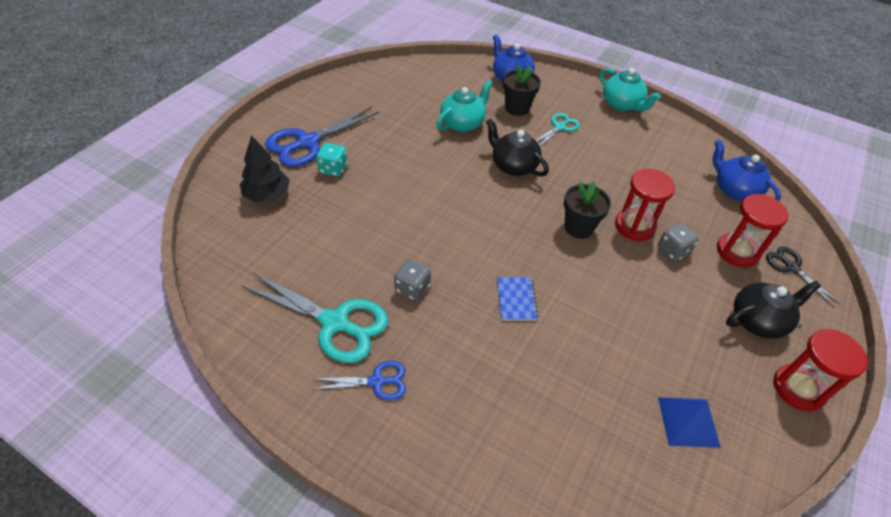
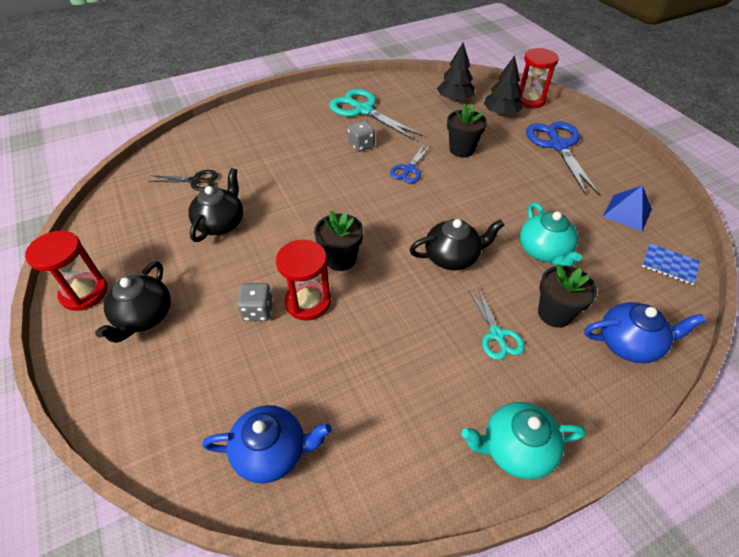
camera: 125 degrees right, 0 degrees up
turquoise scissors [242,273,389,363] -> turquoise scissors turned 75 degrees clockwise [329,89,423,141]
blue scissors [311,361,406,401] -> blue scissors moved to [390,144,431,183]
turquoise dice [316,143,347,177] -> none
blue notebook [497,277,538,321] -> blue notebook moved to [642,243,700,285]
blue pyramid [658,397,721,448] -> blue pyramid moved to [603,185,652,231]
red hourglass [717,194,789,267] -> red hourglass moved to [519,48,559,108]
black scissors [766,247,841,307] -> black scissors moved to [149,170,218,191]
none -> black teapot [188,168,243,242]
none -> black tree [437,42,475,102]
none -> black flower pot [447,104,487,157]

